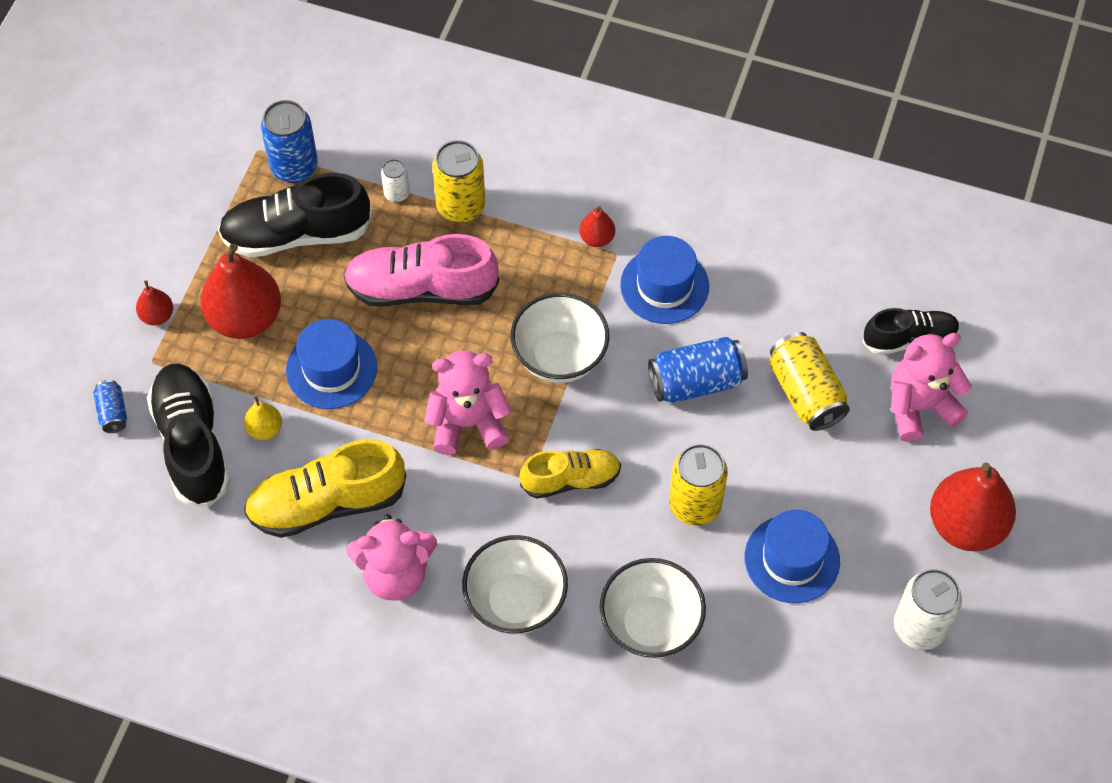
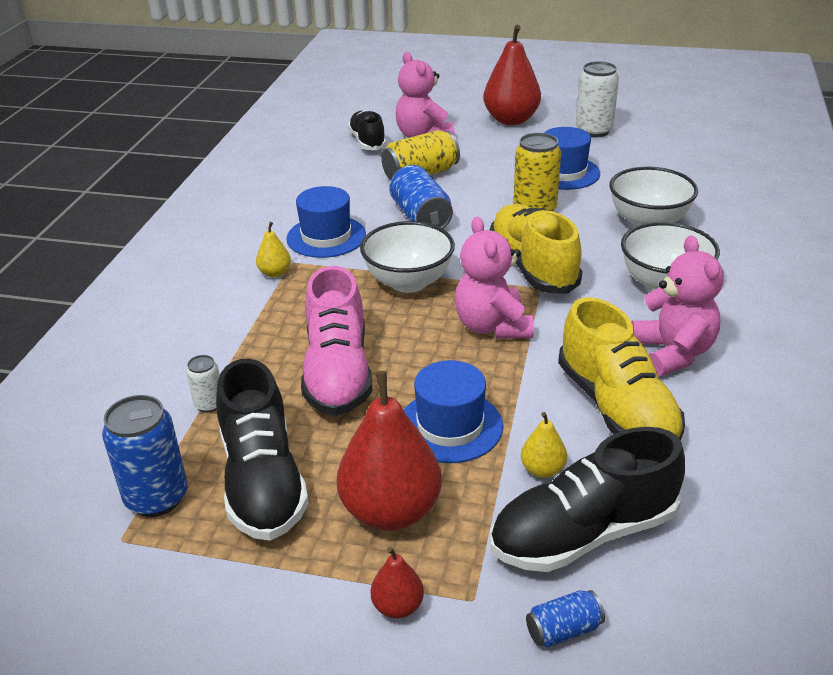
camera: 95 degrees left, 25 degrees down
yellow can [432,140,485,223] -> none
yellow shoe [520,449,621,498] -> yellow shoe [490,204,582,294], size x1.58
red pear [579,206,615,247] -> yellow pear [256,222,291,278]

